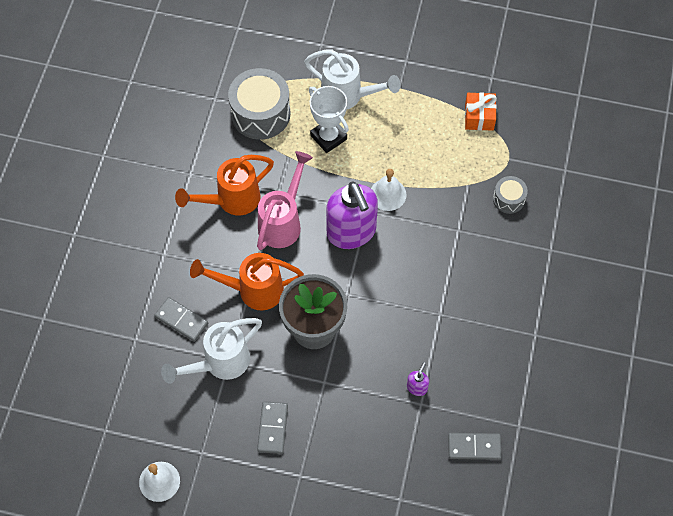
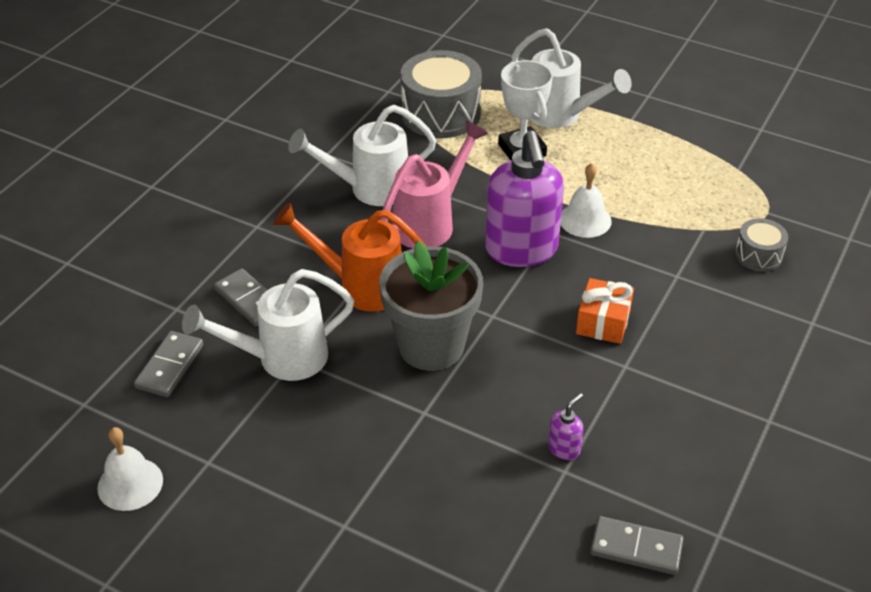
camera: 15 degrees right, 20 degrees down
orange watering can [175,155,274,216] -> white watering can [288,105,436,206]
grey domino [257,401,288,454] -> grey domino moved to [134,331,203,397]
orange gift [465,92,497,131] -> orange gift moved to [576,278,634,344]

